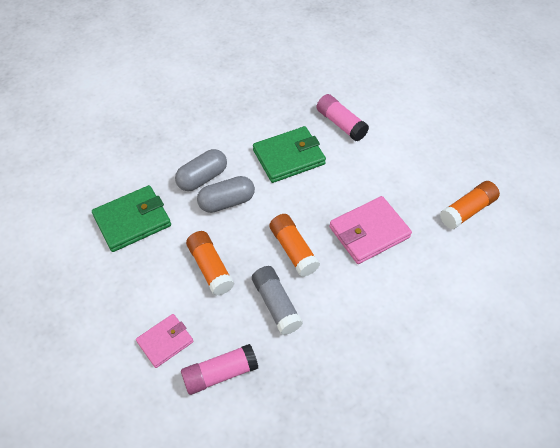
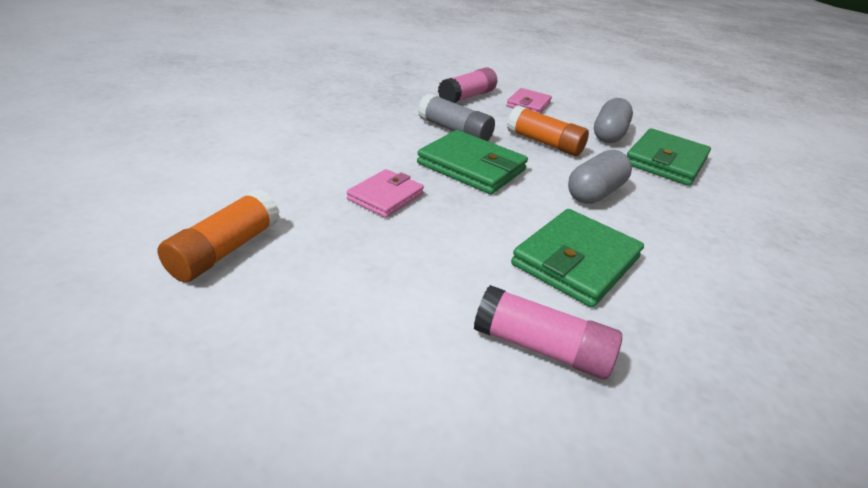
camera: 150 degrees right, 20 degrees down
grey capsule [175,149,227,191] -> grey capsule moved to [594,98,633,143]
orange glue stick [269,214,320,277] -> green wallet [417,130,528,194]
pink wallet [329,196,412,264] -> pink wallet [347,169,424,218], size x0.63

